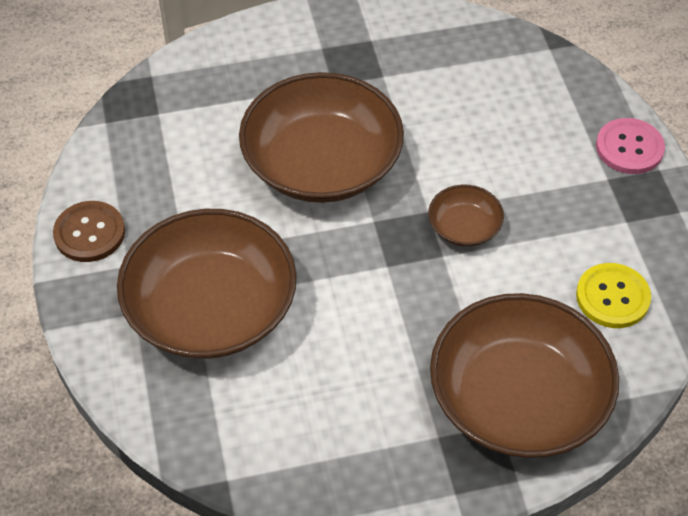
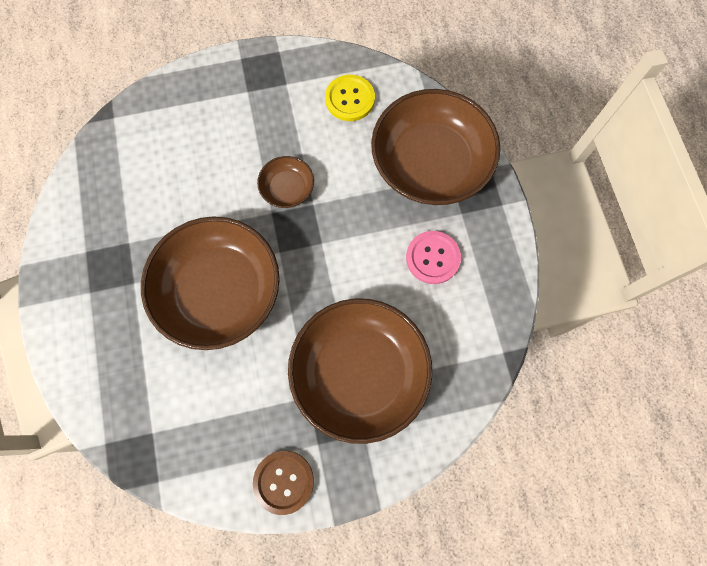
camera: 90 degrees left, 20 degrees up
pink button [596,118,665,174] -> pink button moved to [406,231,461,284]

